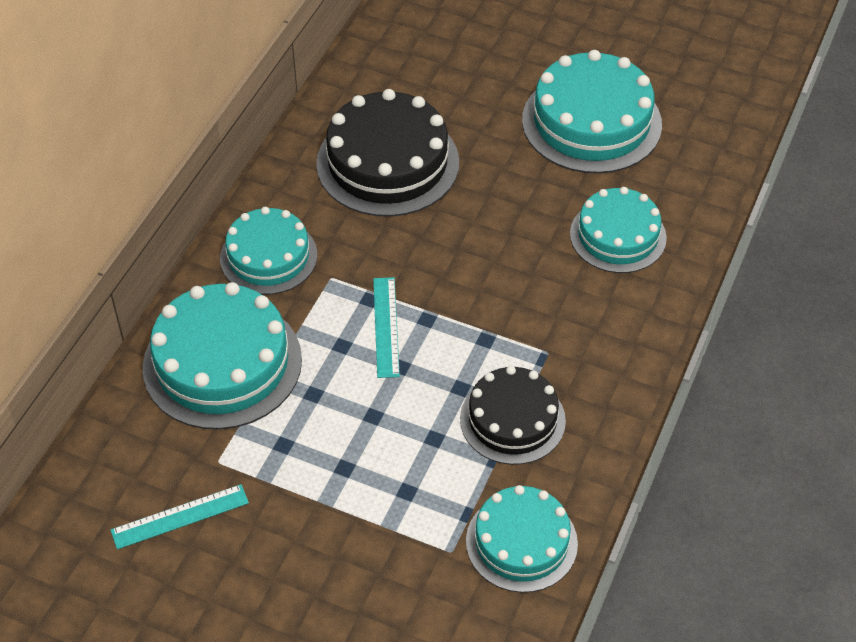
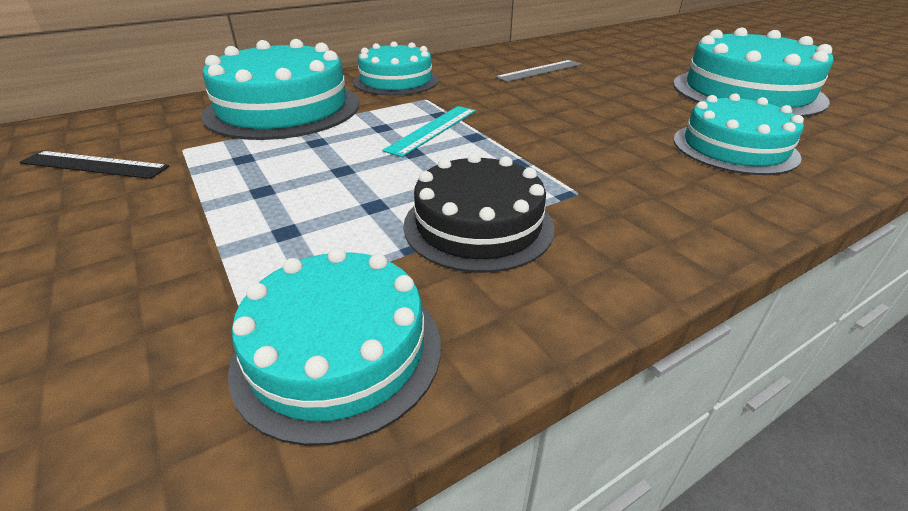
camera: 35 degrees right, 15 degrees down
turquoise ruler [111,484,249,550] -> black ruler [19,151,169,179]
black cake [316,89,459,217] -> grey ruler [496,60,582,82]

